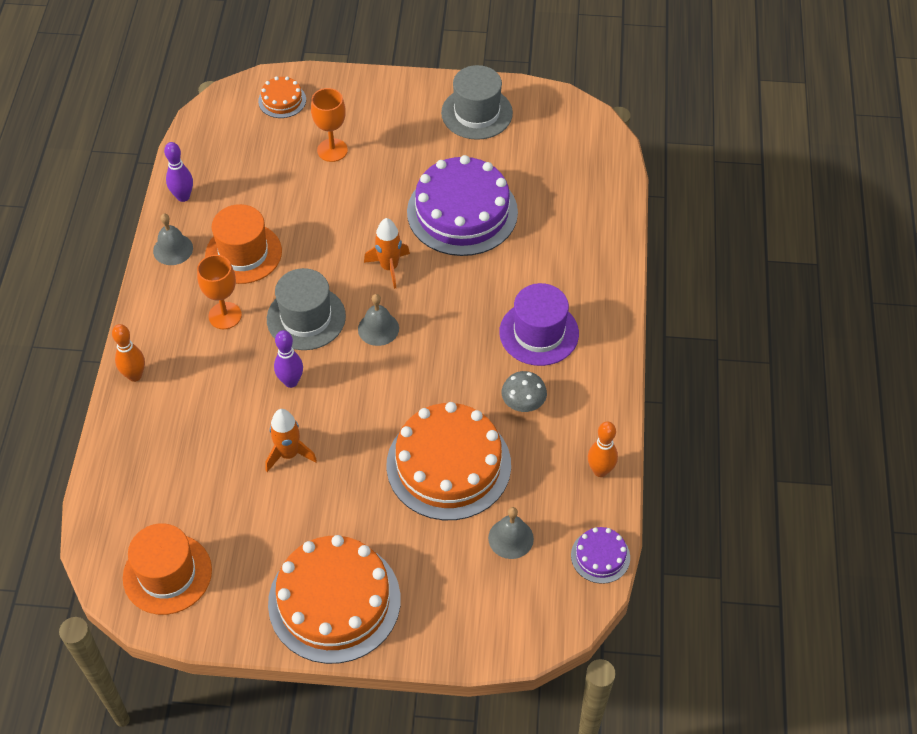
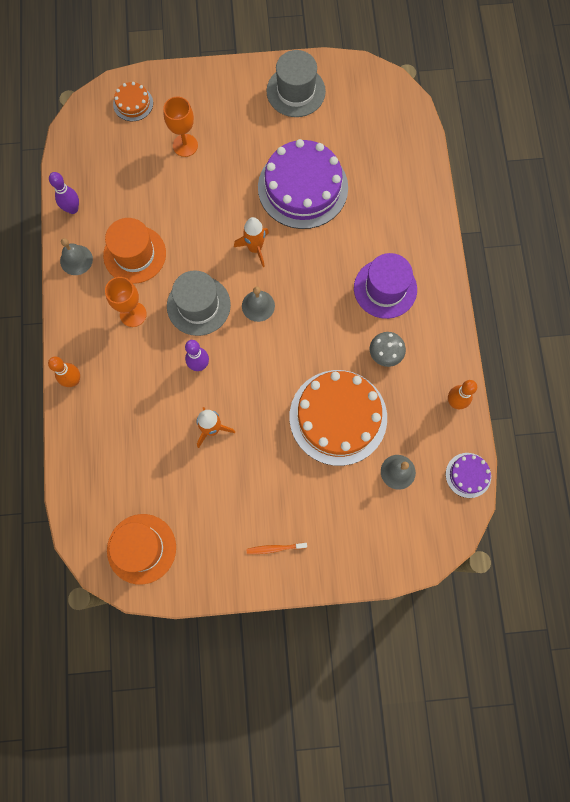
camera: 10 degrees left, 20 degrees up
orange cake [268,535,401,664] -> orange toothbrush [246,543,307,554]

